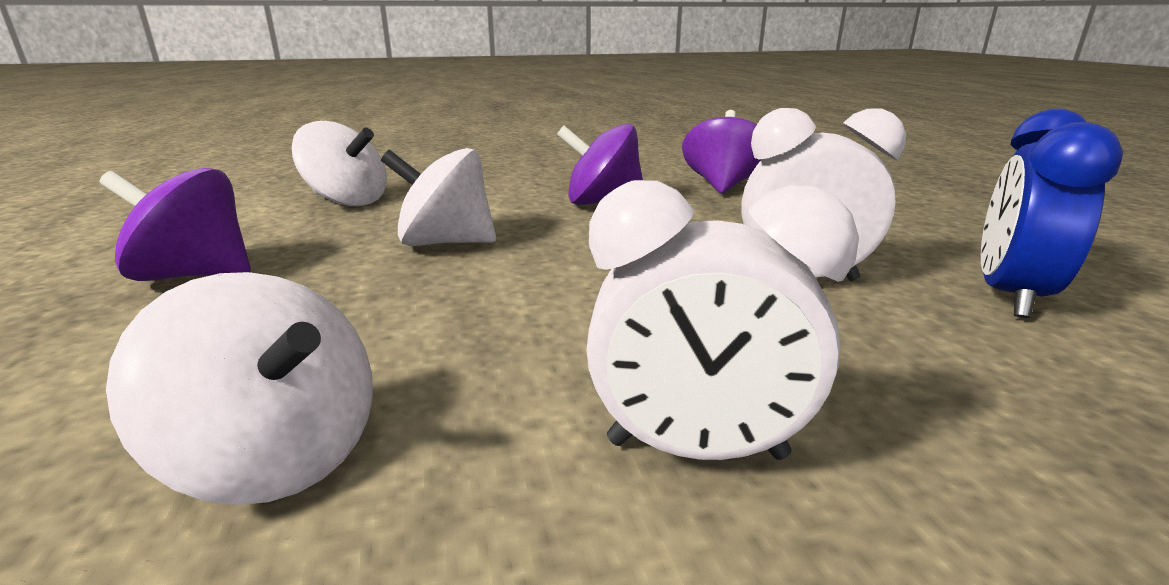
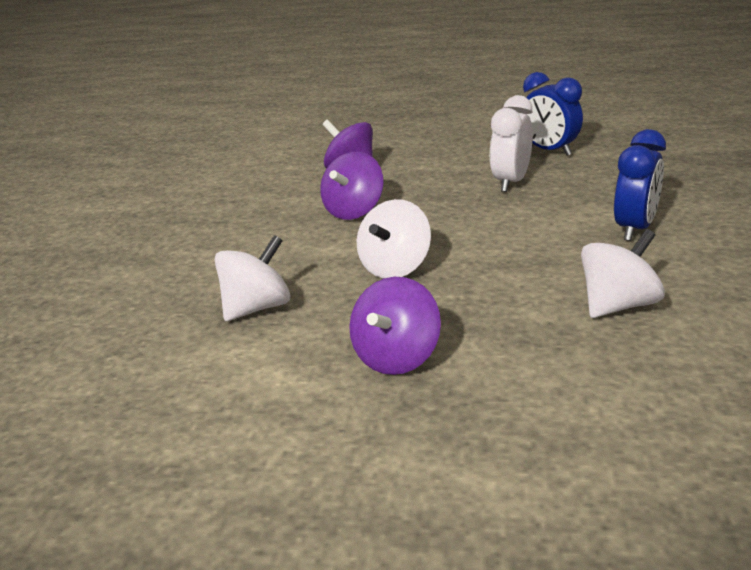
camera: 65 degrees left, 5 degrees up
white clock [586,180,859,460] -> blue clock [614,129,666,241]

